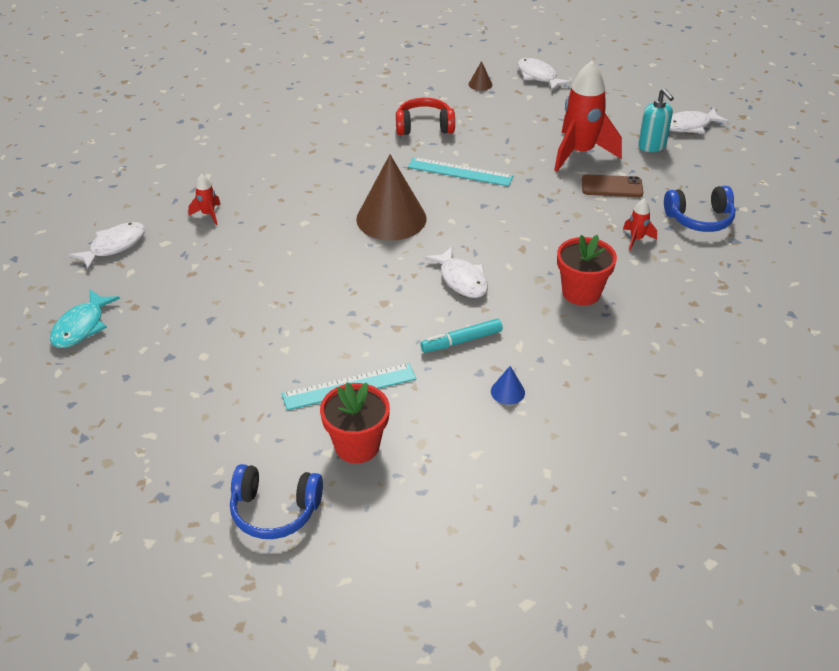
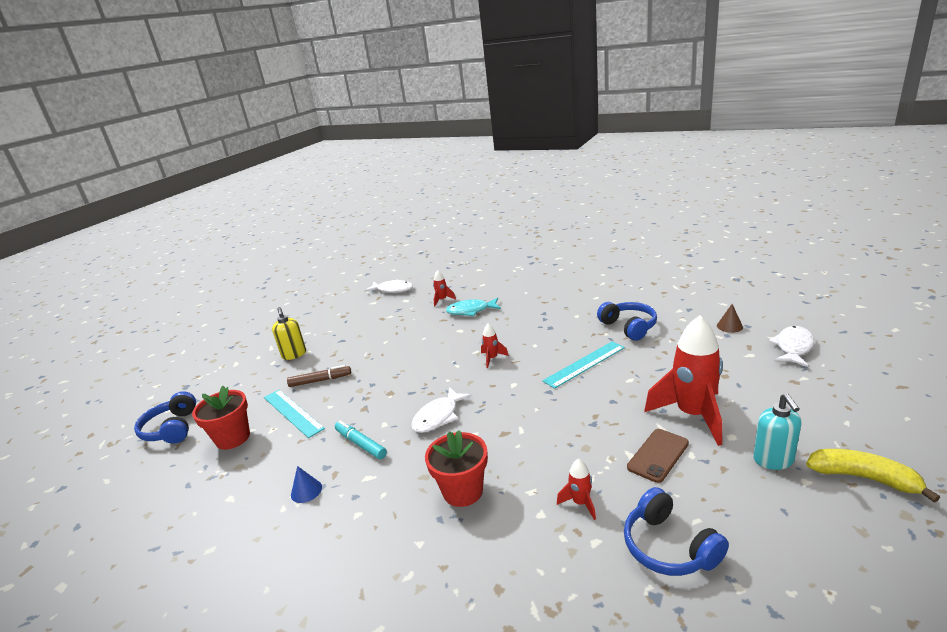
camera: 70 degrees right, 15 degrees down
turquoise fish [50,290,120,348] -> turquoise fish moved to [446,298,501,316]
brown cone [356,155,427,241] -> red rocket [481,324,509,368]
red headphones [396,98,455,135] -> blue headphones [597,302,657,341]
turquoise ruler [408,157,514,186] -> turquoise ruler turned 60 degrees clockwise [542,341,625,389]
brown phone [582,174,643,197] -> brown phone turned 60 degrees clockwise [627,429,689,483]
turquoise soap dispenser [638,88,674,152] -> turquoise soap dispenser turned 45 degrees counterclockwise [753,393,802,470]
white fish [669,108,729,133] -> yellow banana [806,449,940,503]
none -> yellow soap dispenser [272,307,306,360]
none -> brown marker [287,365,351,387]

